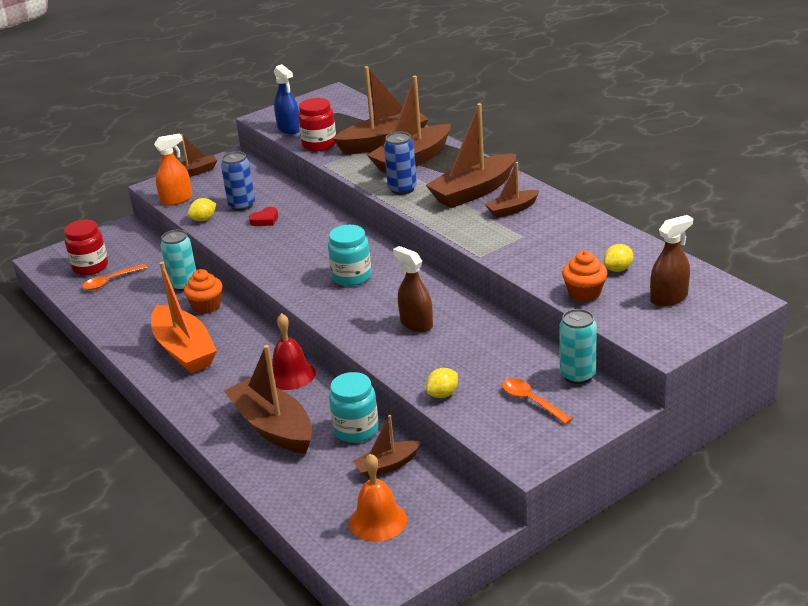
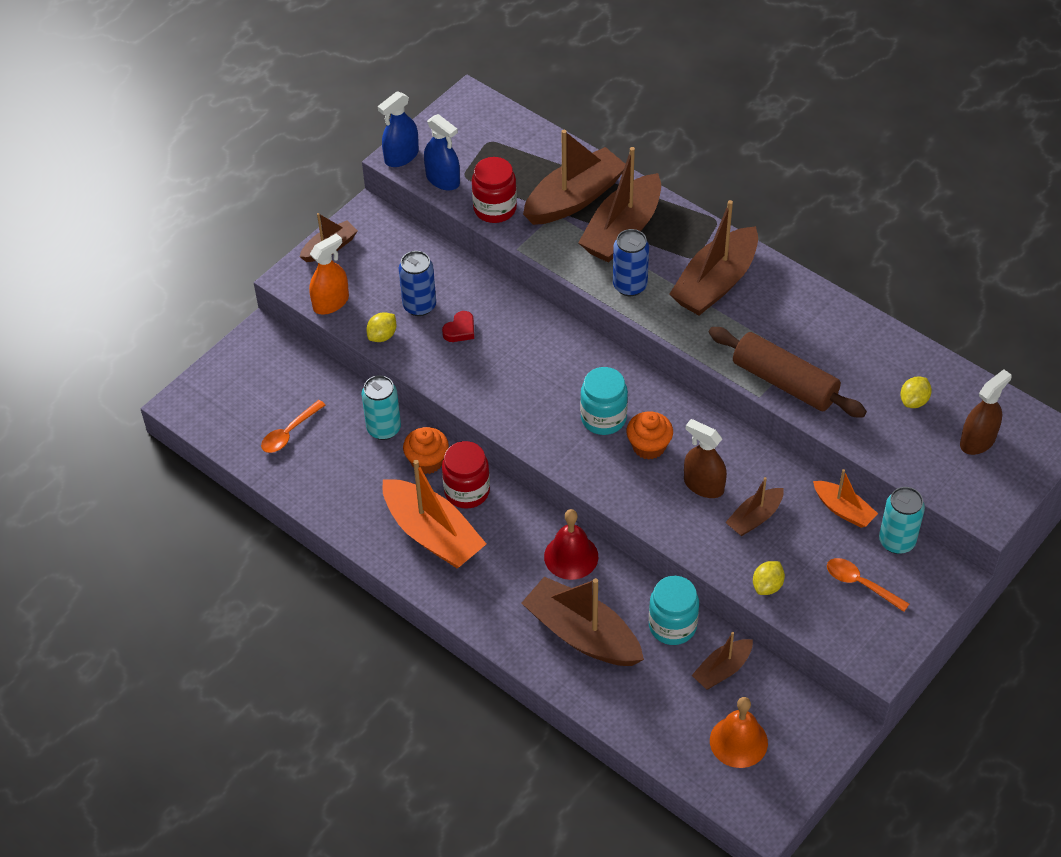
camera: 15 degrees left, 20 degrees up
red jar [64,220,108,275] -> red jar moved to [442,441,490,509]
brown boat [485,162,540,218] -> brown boat moved to [725,477,784,536]
orange cupcake [562,251,608,302] -> orange cupcake moved to [626,411,673,460]
none -> blue spray bottle [378,91,419,167]
none -> brown rolling pin [709,327,867,418]
none -> orange boat [813,469,878,528]

